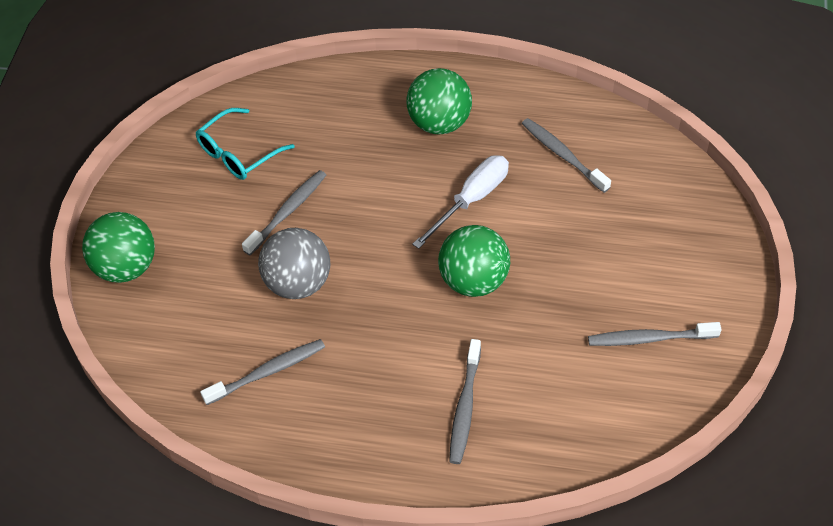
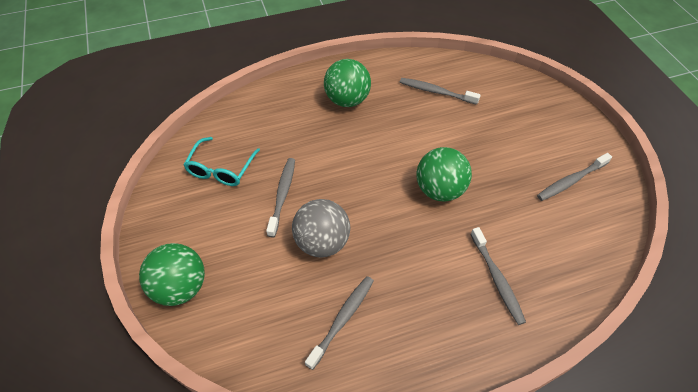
camera: 30 degrees left, 0 degrees up
white screwdriver [412,155,509,249] -> none

